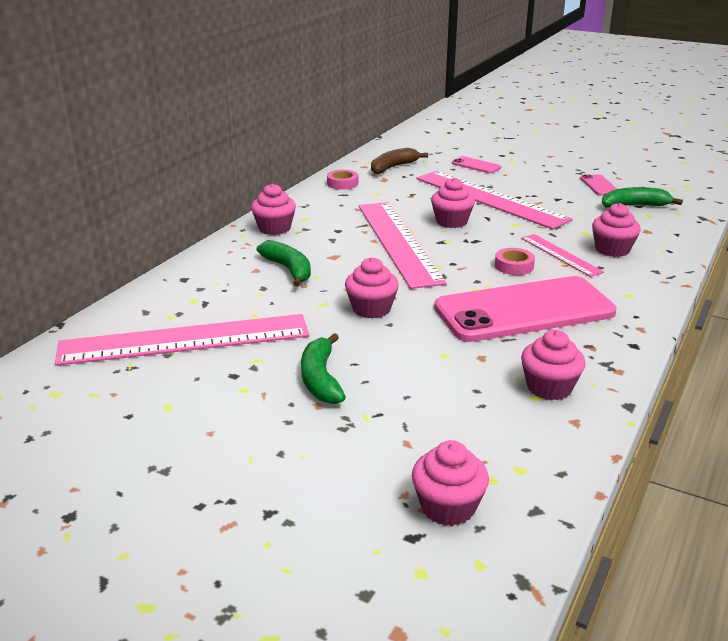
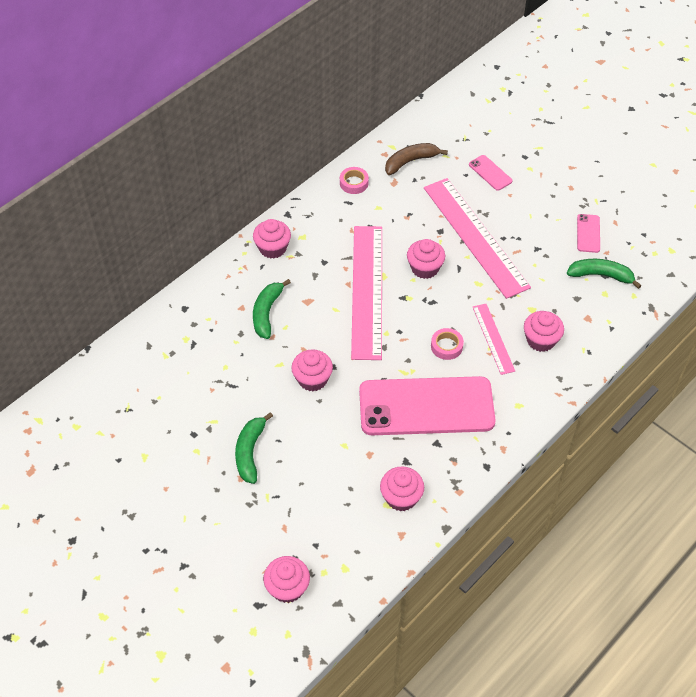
camera: 15 degrees right, 25 degrees up
pink ruler [55,314,309,366] -> none
green banana [257,240,311,286] -> green banana turned 150 degrees counterclockwise [253,279,291,339]

